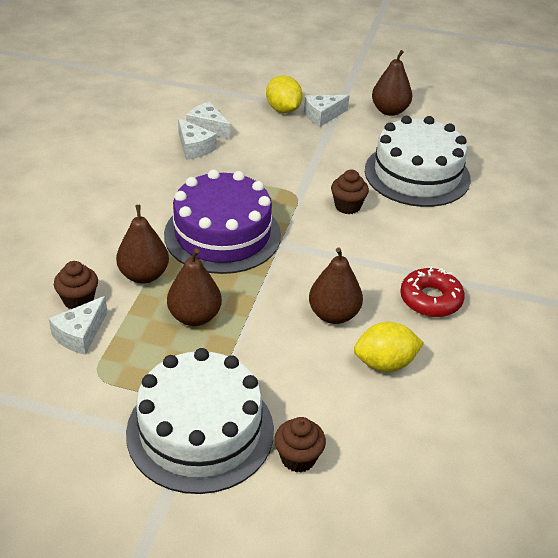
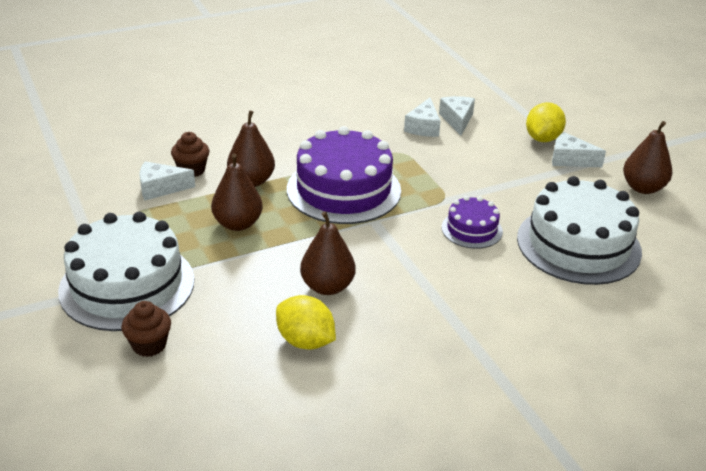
camera: 50 degrees right, 5 degrees down
brown cupcake [331,170,369,214] -> purple cake [442,196,503,249]
red donut [400,267,465,317] -> none

